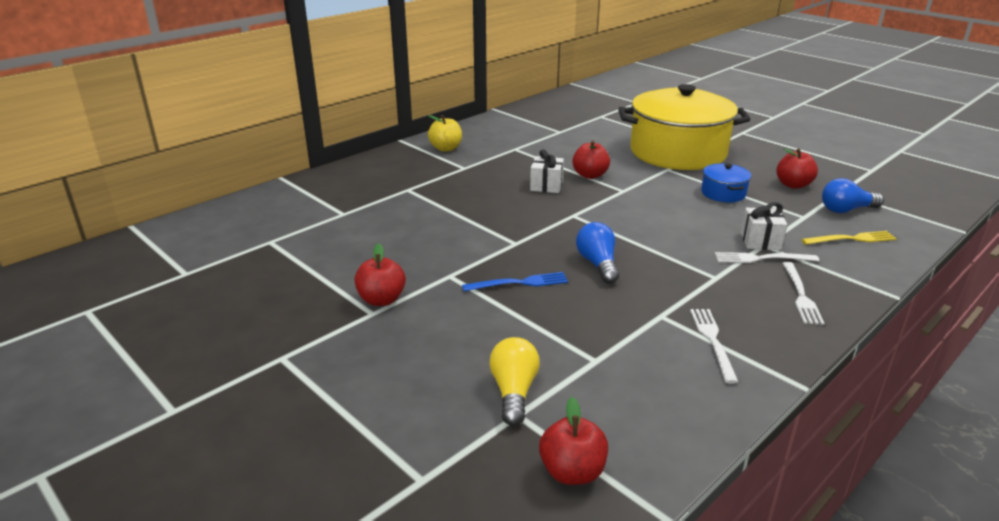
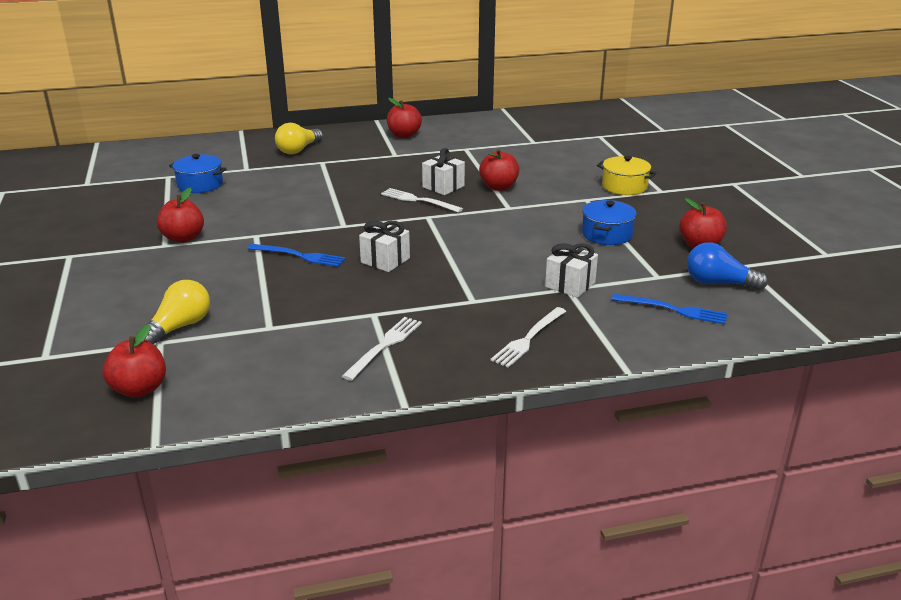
camera: 30 degrees right, 0 degrees up
yellow apple [428,115,462,152] -> red apple [387,98,422,138]
blue light bulb [576,222,619,284] -> white gift [359,221,410,272]
yellow pot [618,84,750,170] -> yellow pot [597,156,657,195], size x0.41
white fork [715,252,819,263] -> white fork moved to [381,188,463,213]
yellow fork [801,231,897,245] -> blue fork [612,294,727,325]
none -> blue pot [169,154,226,193]
none -> yellow light bulb [275,123,323,154]

